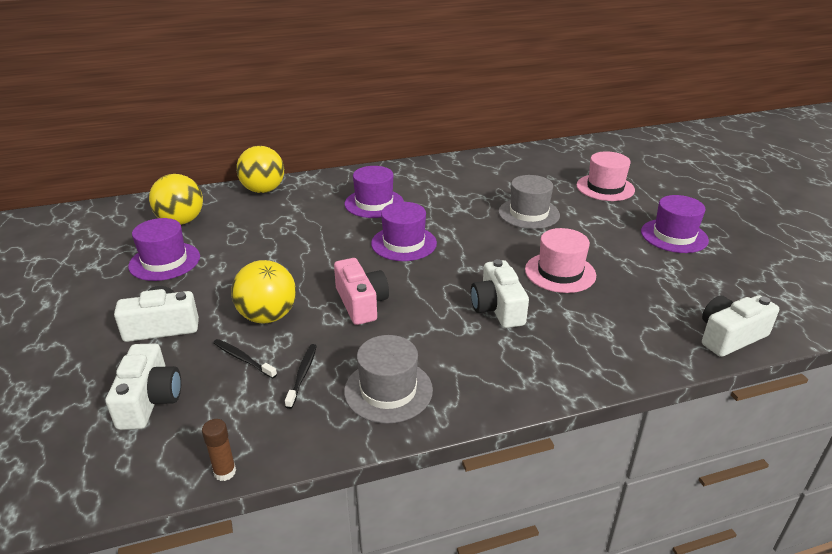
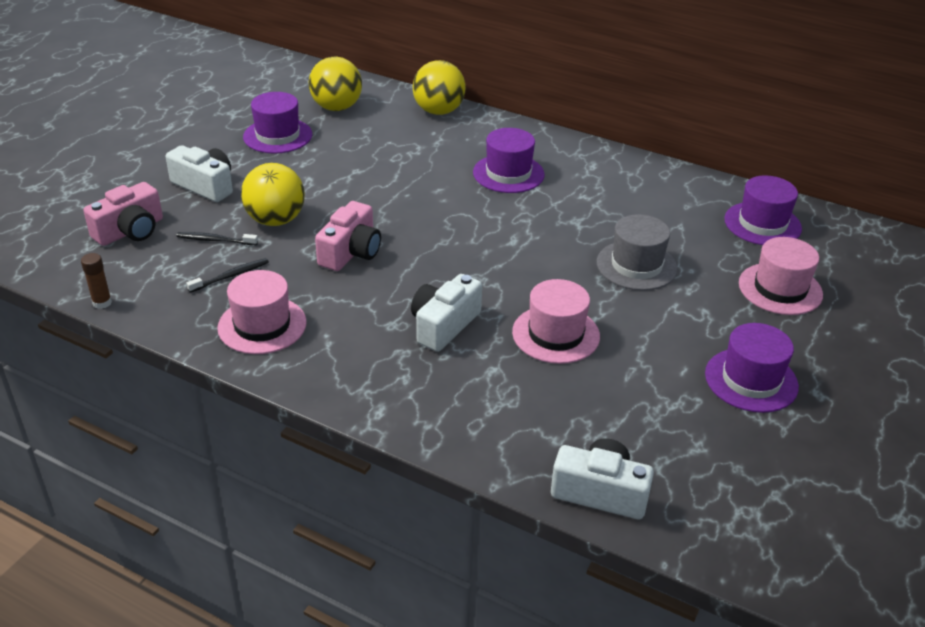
camera: 45 degrees right, 5 degrees up
white camera [106,343,181,430] -> pink camera [83,182,163,246]
black toothbrush [213,339,277,379] -> black toothbrush turned 75 degrees counterclockwise [176,232,258,245]
grey hat [344,335,433,424] -> pink hat [217,270,307,354]
purple hat [371,202,437,261] -> purple hat moved to [724,175,802,245]

